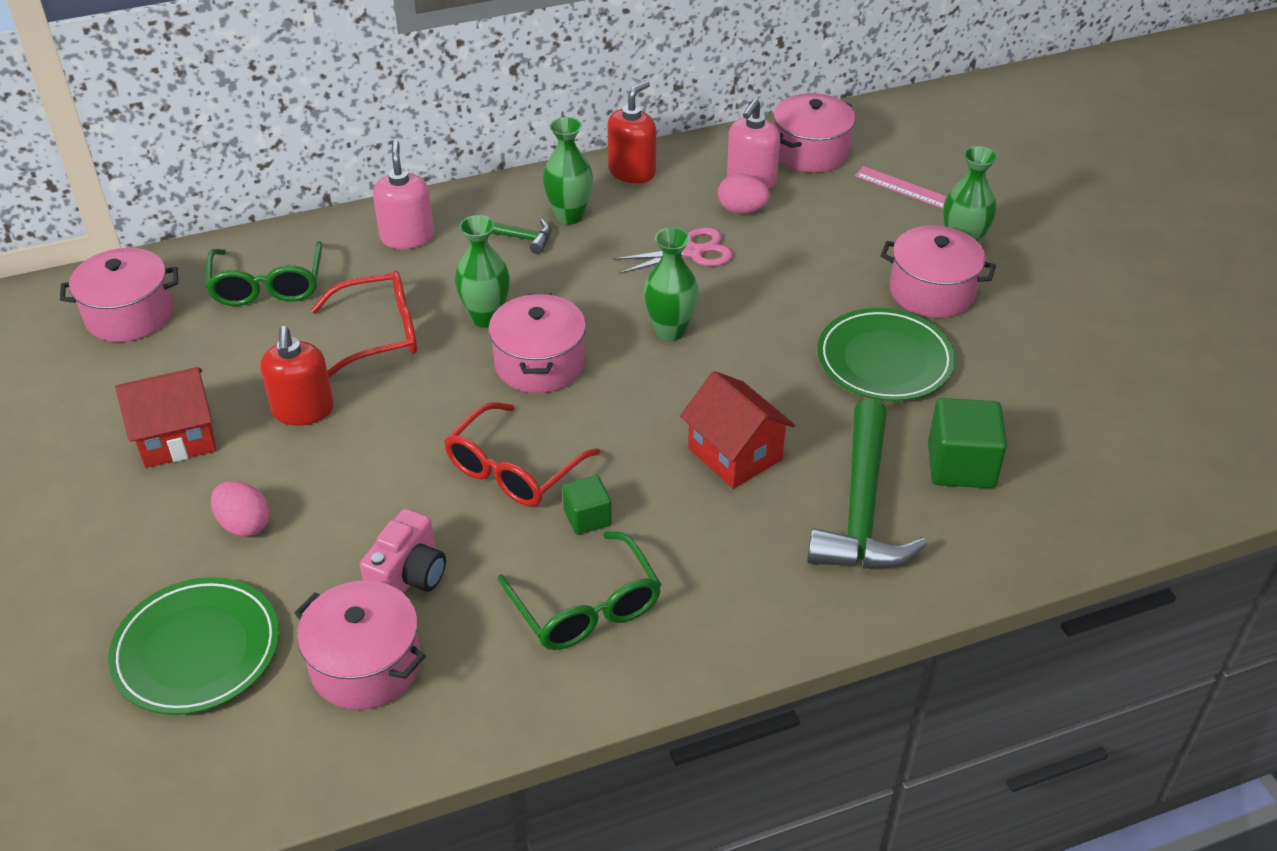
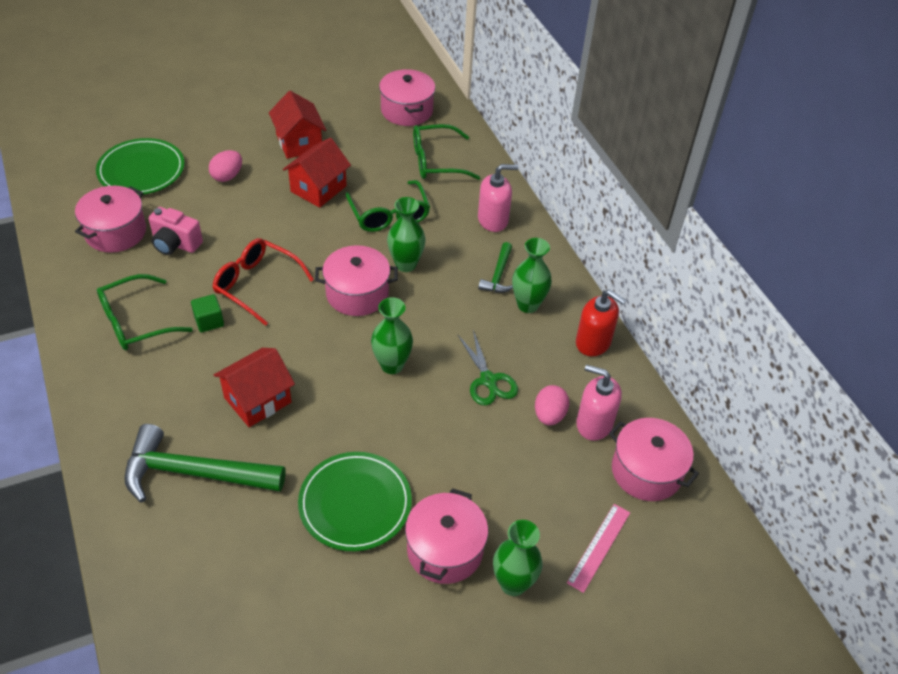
camera: 85 degrees right, 5 degrees up
red soap dispenser [260,326,334,426] -> red house [283,138,351,208]
red glasses [311,271,417,377] -> green glasses [345,180,430,232]
pink scissors [613,228,733,274] -> green scissors [458,330,518,406]
green cube [928,398,1007,488] -> none

